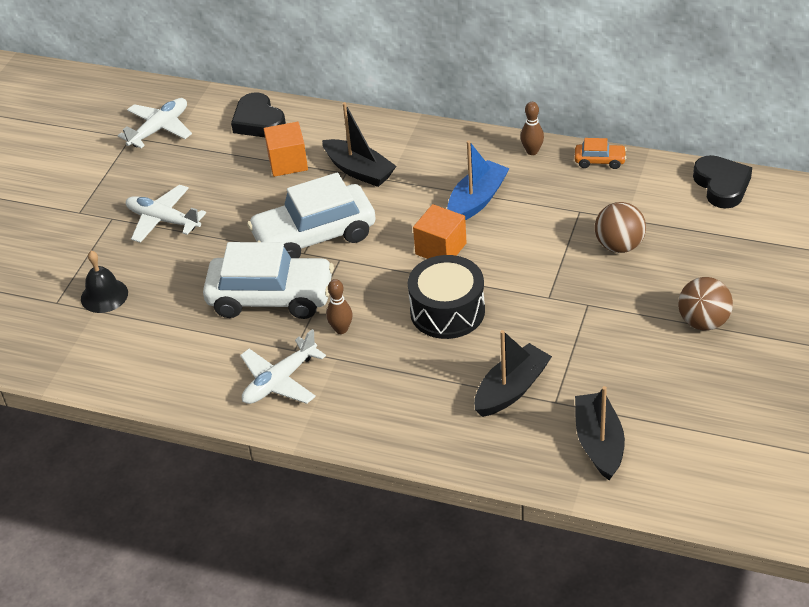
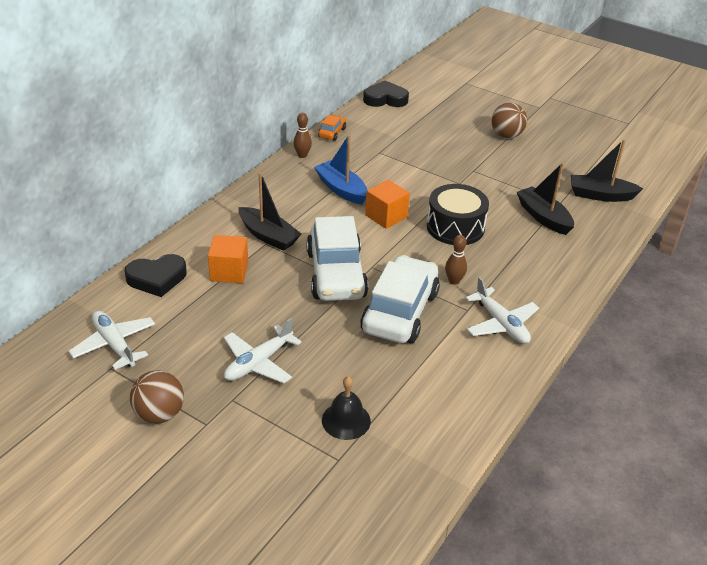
camera: 80 degrees left, 5 degrees down
black boat [322,102,396,187] -> black boat turned 75 degrees clockwise [238,172,301,251]
brown ball [595,202,646,253] -> brown ball moved to [130,370,184,424]

